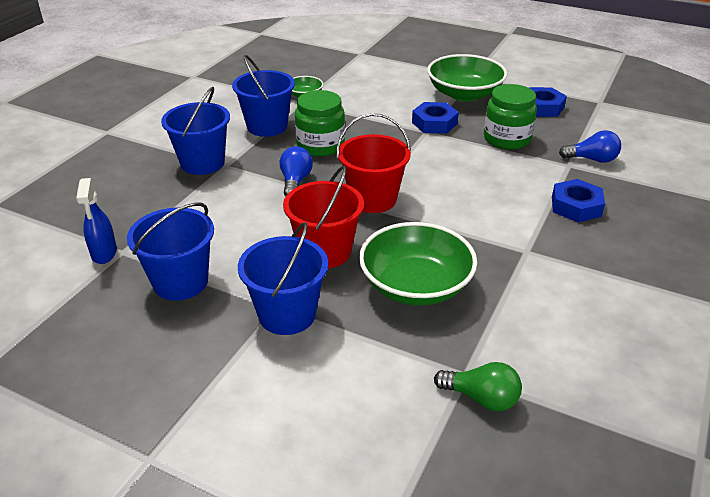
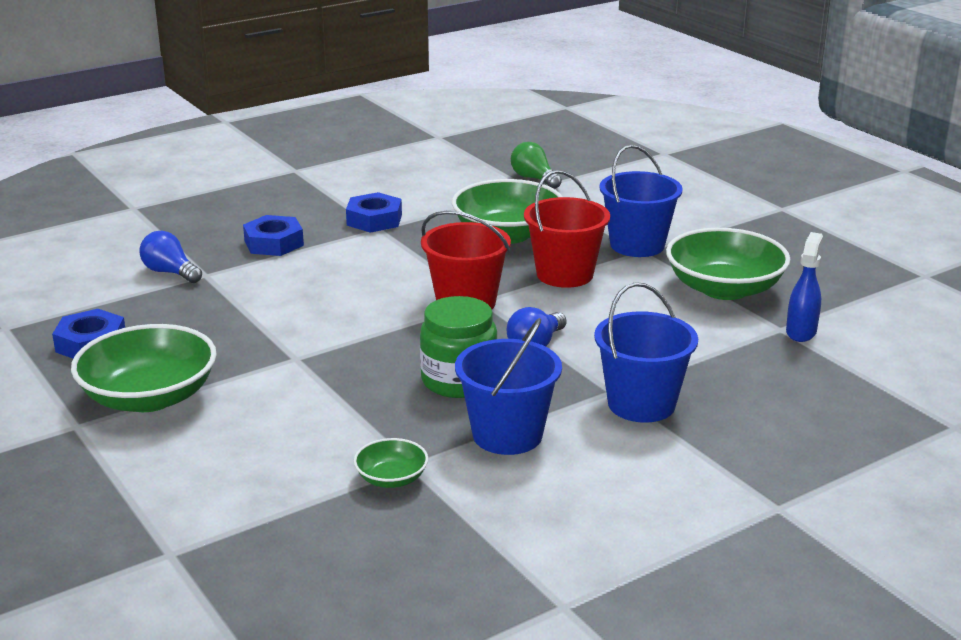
camera: 150 degrees left, 10 degrees down
blue bucket [127,202,214,301] -> green bowl [666,228,791,300]
blue nut [412,102,459,134] -> blue nut moved to [346,192,402,233]
green jar [484,84,537,150] -> none

